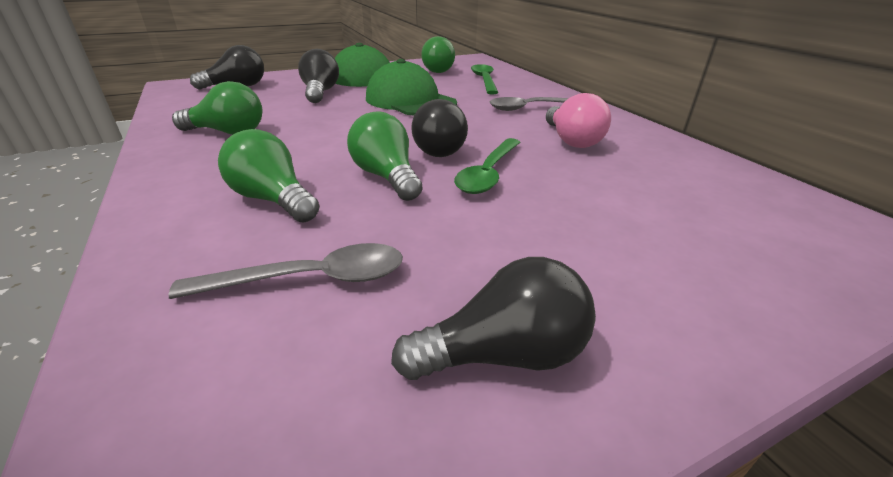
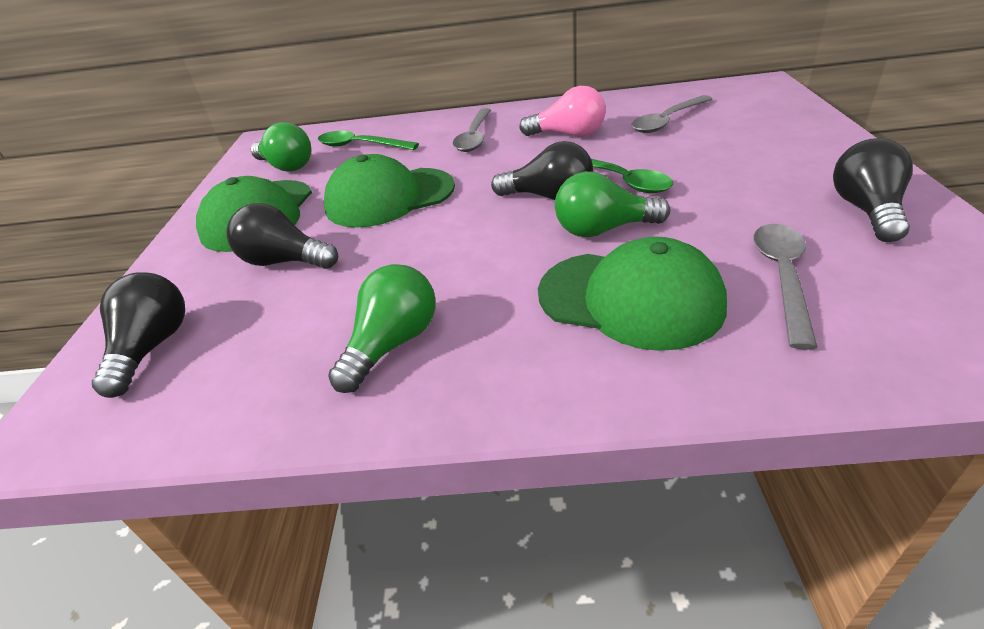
camera: 60 degrees left, 5 degrees up
green light bulb [218,129,320,222] -> green cap [538,237,727,351]
none -> grey spoon [631,95,712,133]

